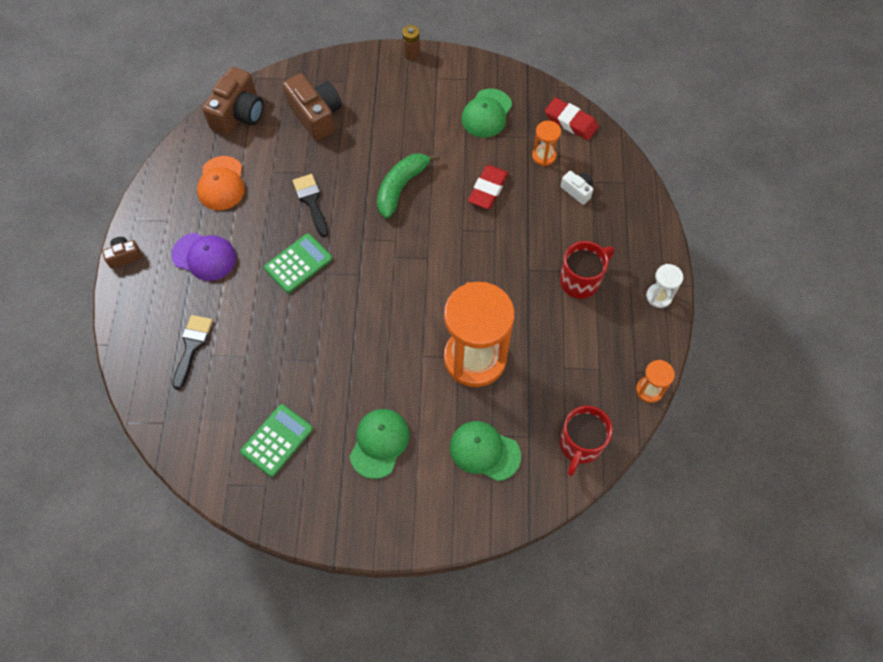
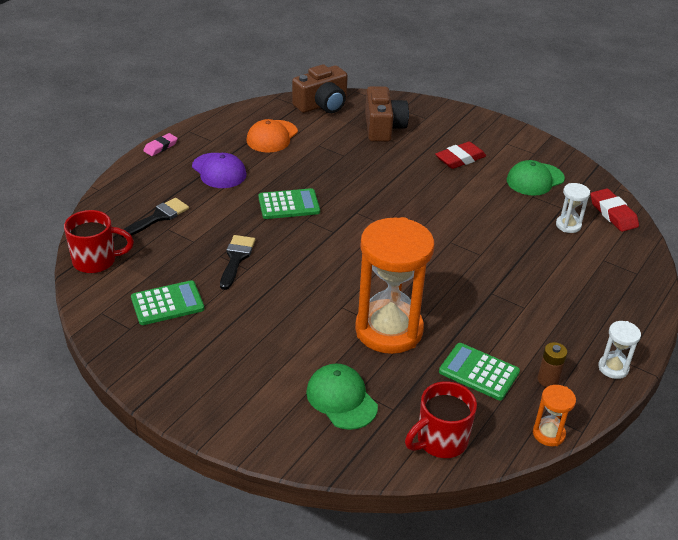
camera: 30 degrees right, 25 degrees down
brown camera [102,237,142,269] -> pink eraser [143,133,178,156]
black brush [293,174,328,237] -> black brush moved to [220,235,255,290]
green cap [350,409,410,479] -> none
green banana [377,153,440,219] -> none
brown battery [402,25,420,60] -> brown battery moved to [537,342,567,387]
red eraser [468,165,509,209] -> red eraser moved to [435,141,486,169]
orange hourglass [532,121,561,166] -> white hourglass [556,183,590,233]
red mug [560,241,614,299] -> red mug moved to [64,210,134,273]
white camera [561,171,593,205] -> none
none -> green calculator [439,343,520,400]

